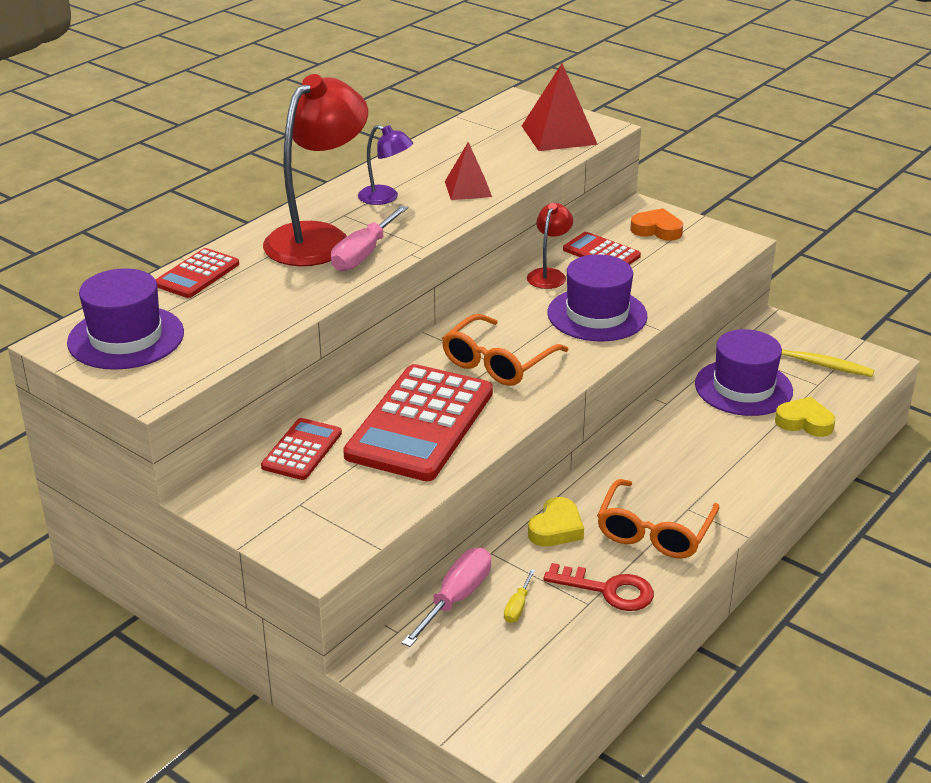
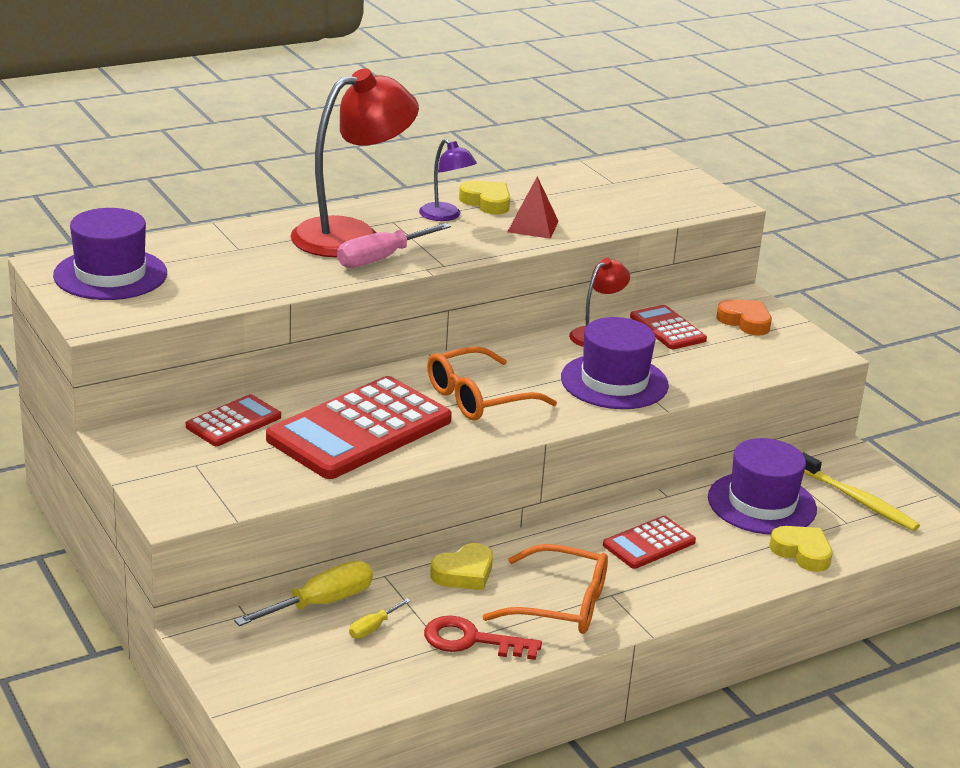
camera: 20 degrees right, 5 degrees down
red calculator [156,248,239,298] -> red calculator moved to [603,516,696,569]
pink screwdriver [402,548,491,647] -> yellow screwdriver [234,561,373,626]
red pyramid [522,63,598,151] -> none
red key [543,563,654,611] -> red key turned 150 degrees clockwise [424,615,542,660]
orange glasses [597,479,720,559] -> orange glasses turned 120 degrees counterclockwise [482,544,608,634]
none -> yellow heart [459,181,510,214]

